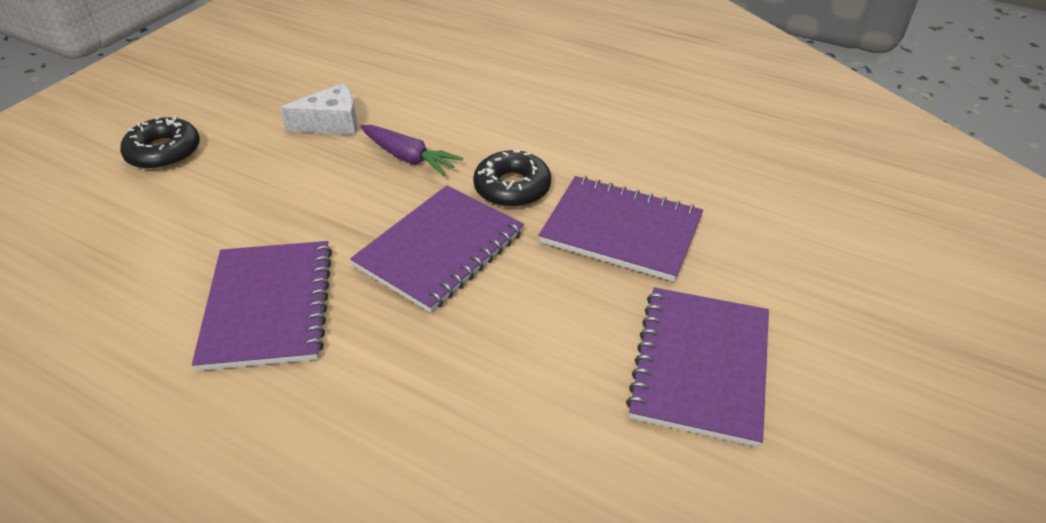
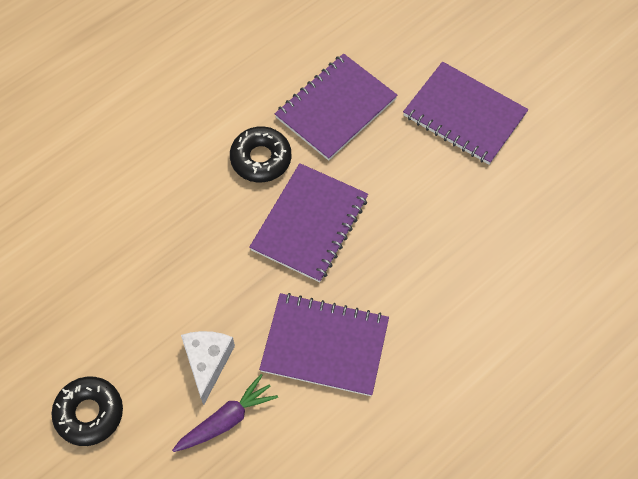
camera: 70 degrees left, 20 degrees up
white cheese [280,83,357,135] -> white cheese moved to [181,331,235,405]
purple notebook [350,185,524,313] -> purple notebook turned 60 degrees clockwise [249,163,368,282]
purple carrot [360,125,463,176] -> purple carrot moved to [172,374,278,452]

